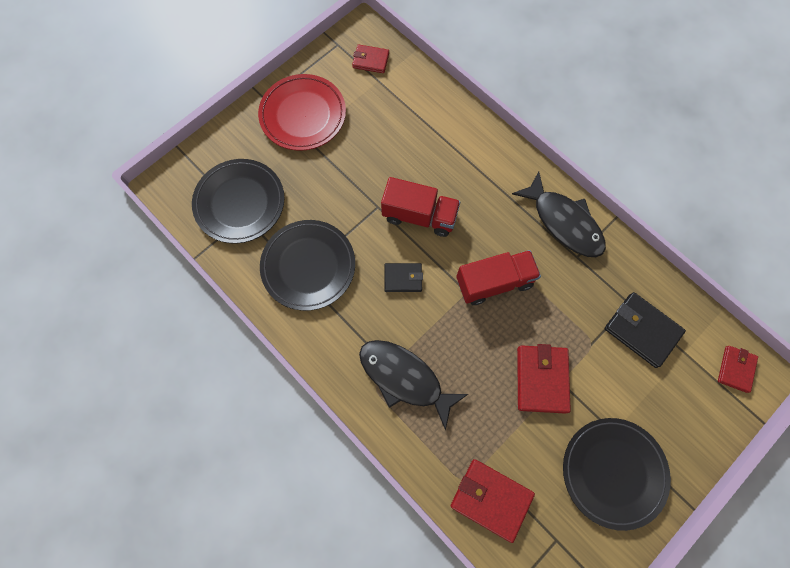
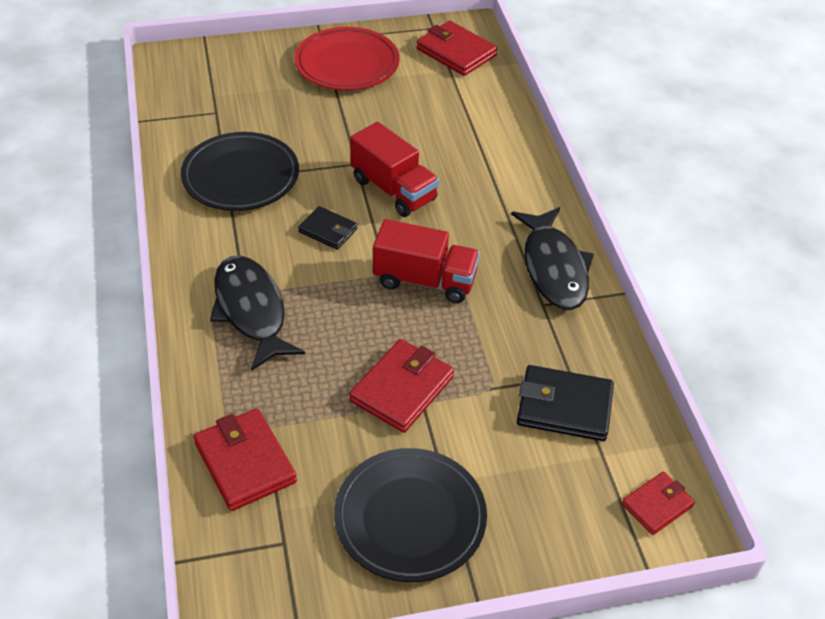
camera: 30 degrees right, 25 degrees down
black plate [192,159,285,243] -> none
red wallet [352,44,389,73] -> red wallet [417,21,498,76], size x1.63
black wallet [604,292,686,368] -> black wallet turned 60 degrees counterclockwise [517,365,614,441]

